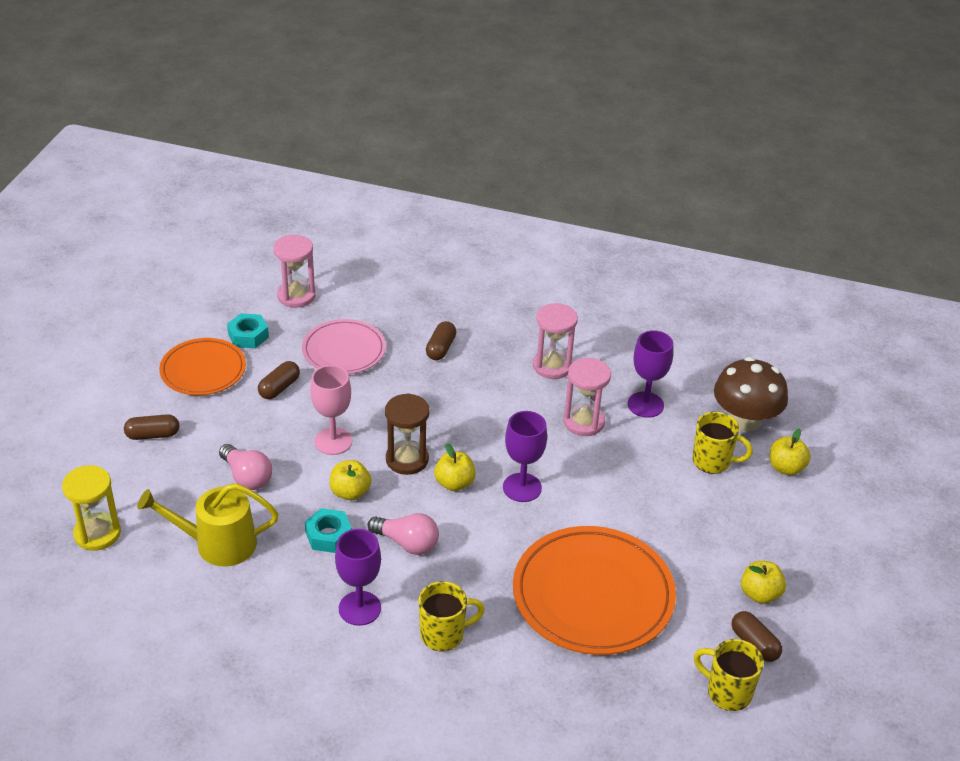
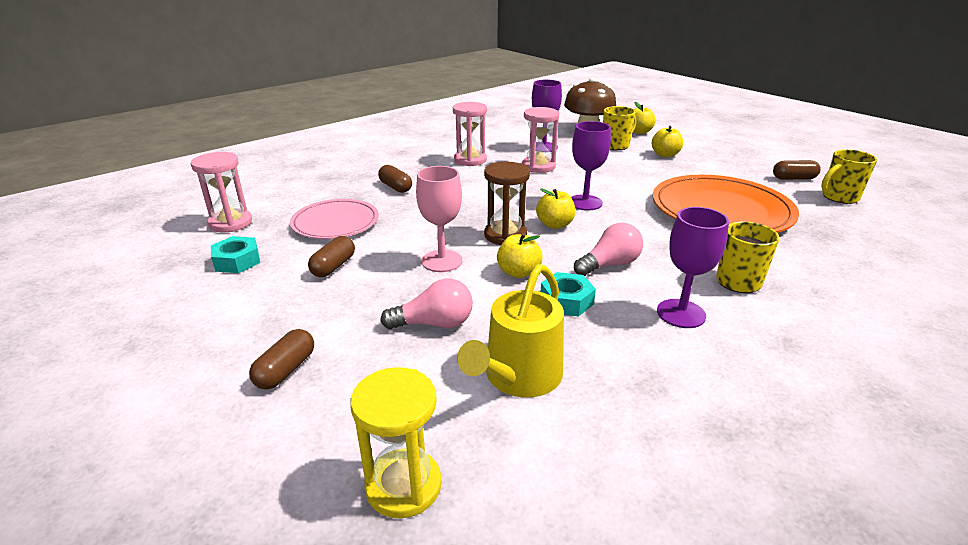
camera: 55 degrees left, 10 degrees down
orange plate [159,338,246,395] -> none
brown capsule [258,361,300,399] -> brown capsule turned 45 degrees clockwise [308,236,355,277]
yellow apple [741,561,786,604] -> yellow apple moved to [652,126,683,157]

